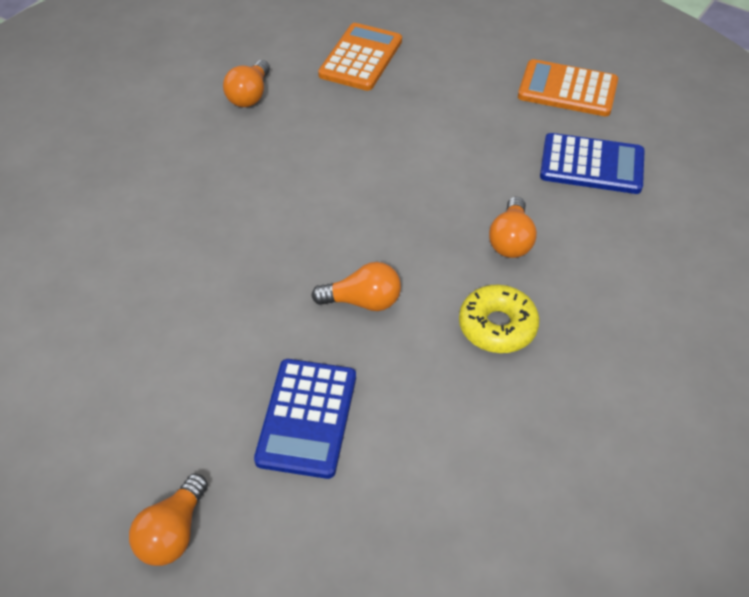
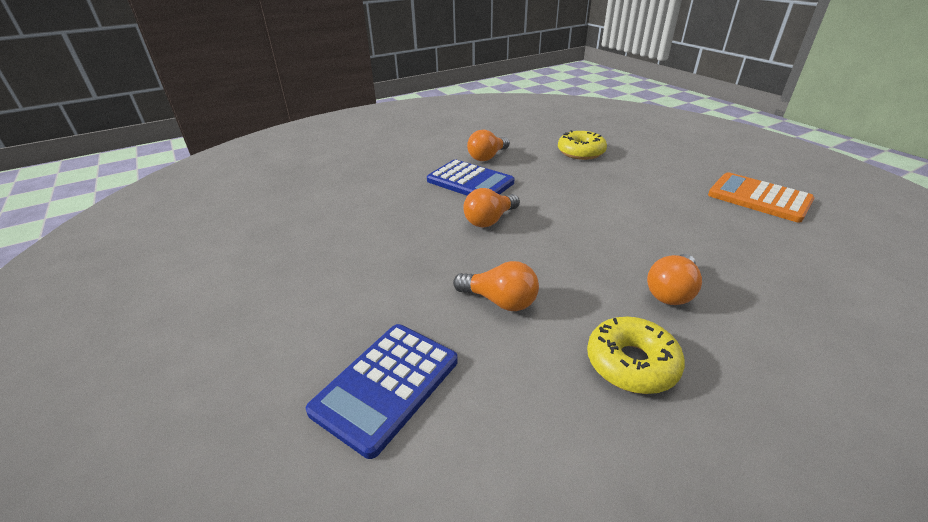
camera: 25 degrees right, 15 degrees down
orange light bulb [129,474,208,566] -> orange light bulb moved to [463,188,520,228]
orange calculator [318,23,402,91] -> yellow donut [558,130,607,160]
blue calculator [540,133,645,194] -> blue calculator moved to [427,160,514,196]

